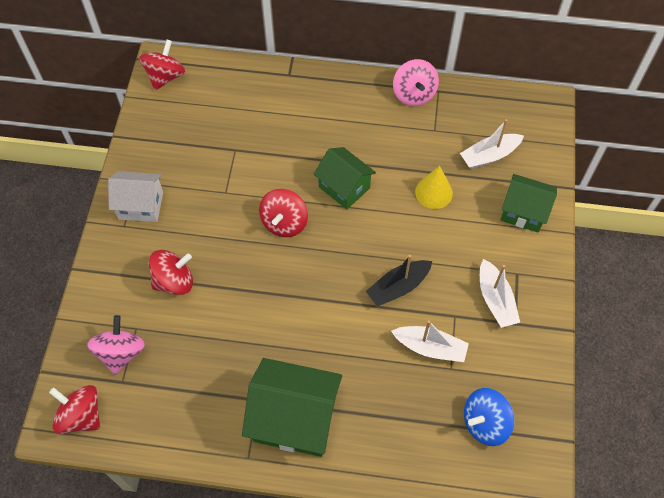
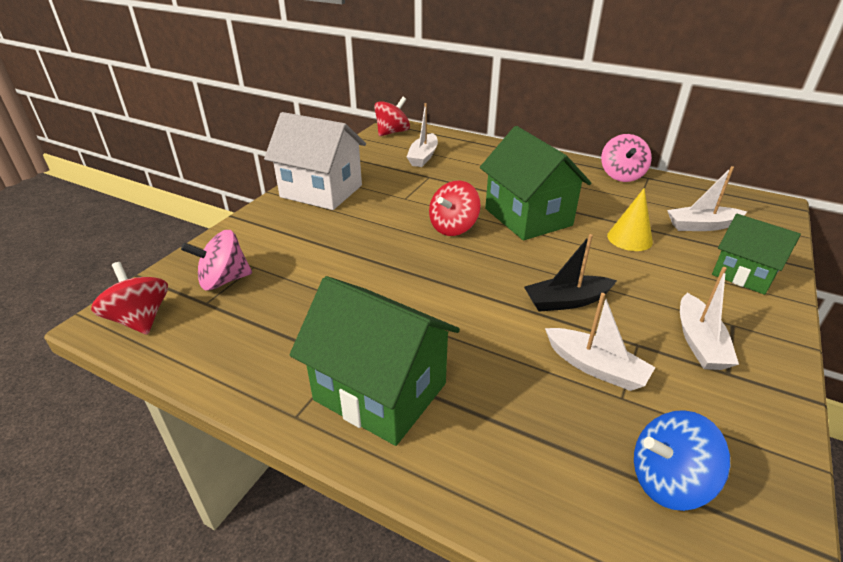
camera: 20 degrees right, 25 degrees down
pink spinning top [87,315,145,375] -> pink spinning top turned 135 degrees counterclockwise [181,230,252,291]
white house [108,171,163,222] -> white house [264,112,366,210], size x1.58
red spinning top [149,250,193,295] -> none
green house [314,147,376,210] -> green house [480,126,591,240], size x1.58
none -> white boat [407,103,438,167]

